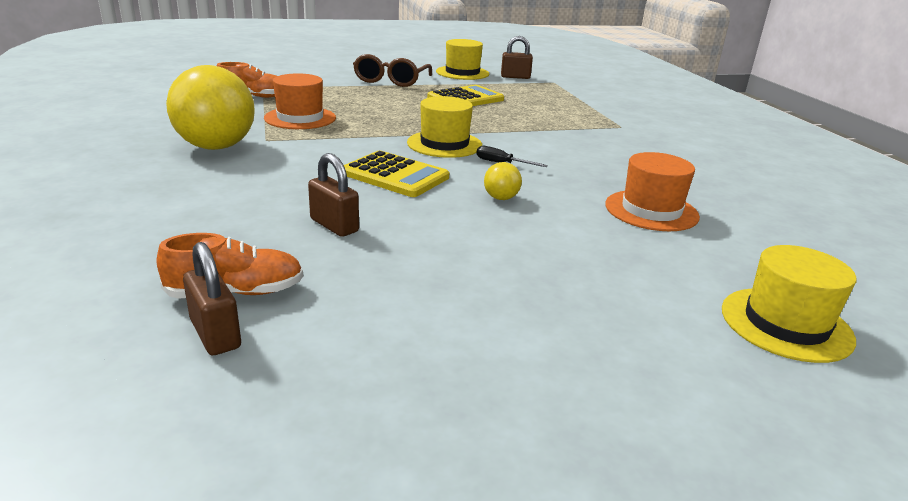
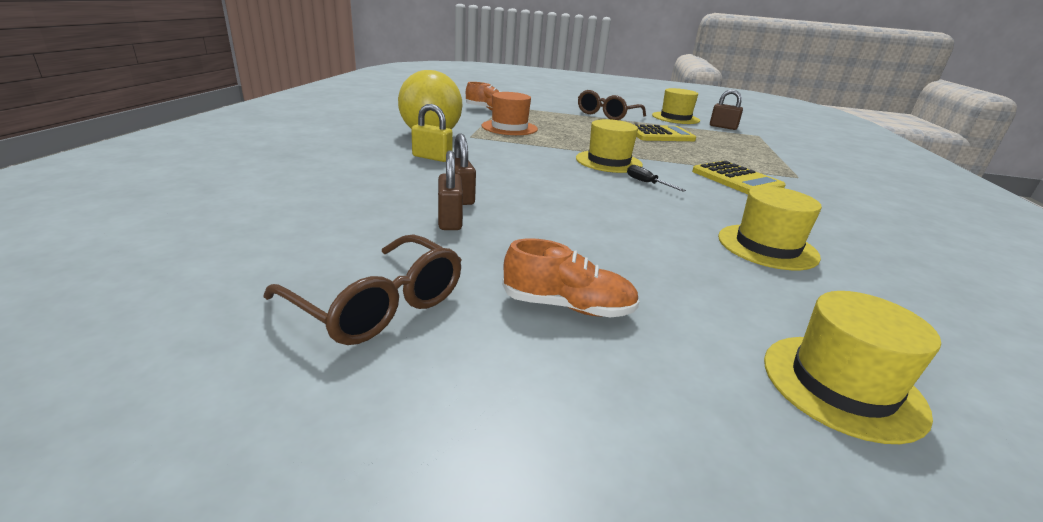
camera: 25 degrees right, 0 degrees up
orange shoe [157,233,303,299] -> orange shoe moved to [502,238,640,317]
brown padlock [183,242,241,355] -> brown padlock moved to [438,151,463,230]
yellow calculator [344,151,449,197] -> yellow calculator moved to [692,161,786,194]
yellow ball [484,162,522,200] -> none
orange hat [605,152,700,231] -> yellow hat [718,186,822,270]
none -> brown glasses [264,234,462,345]
none -> yellow padlock [411,104,453,162]

